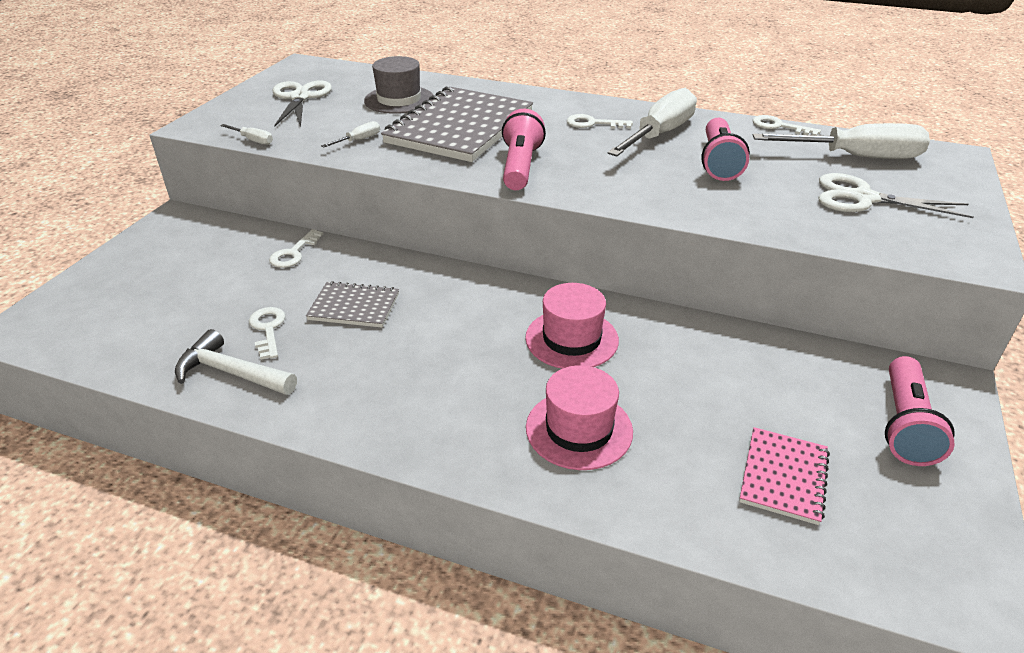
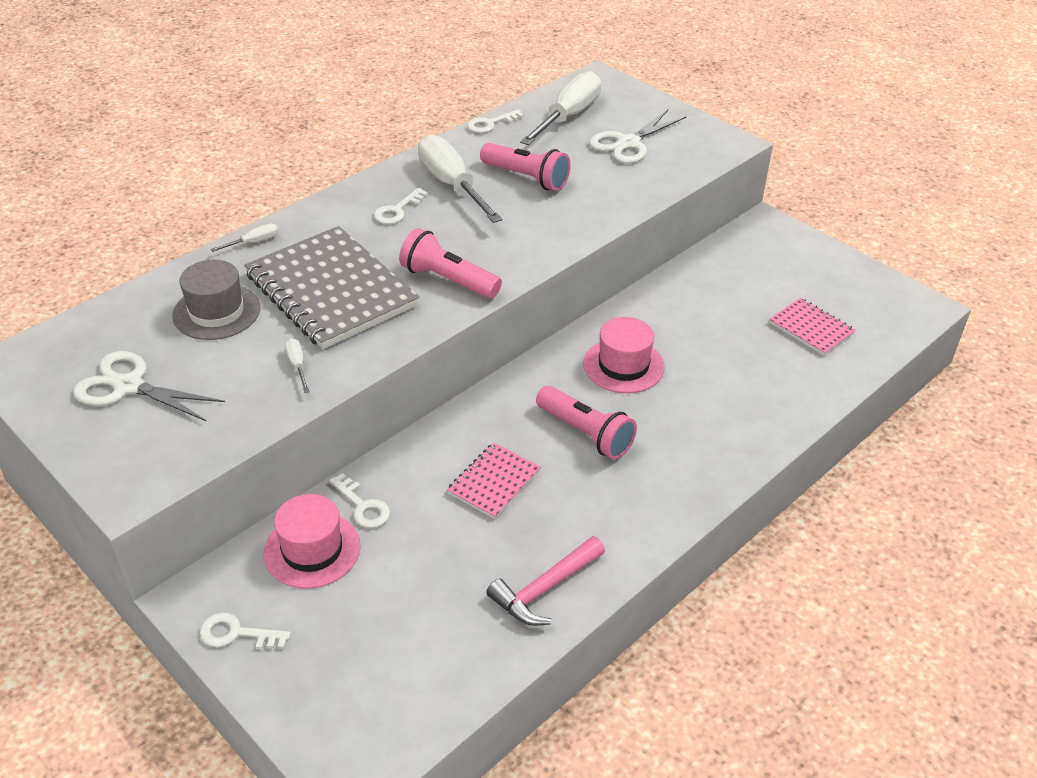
camera: 65 degrees left, 5 degrees up
white hammer [175,329,297,395] -> pink hammer [486,536,605,626]
white screwdriver [220,124,273,145] -> white screwdriver moved to [211,224,278,252]
white key [249,307,286,360] -> white key moved to [200,612,291,649]
grey notebook [306,281,399,328] -> pink notebook [447,442,541,519]
pink hat [526,365,633,470] -> pink hat moved to [264,494,361,589]
pink flashlight [885,356,955,466] -> pink flashlight moved to [536,386,637,459]

